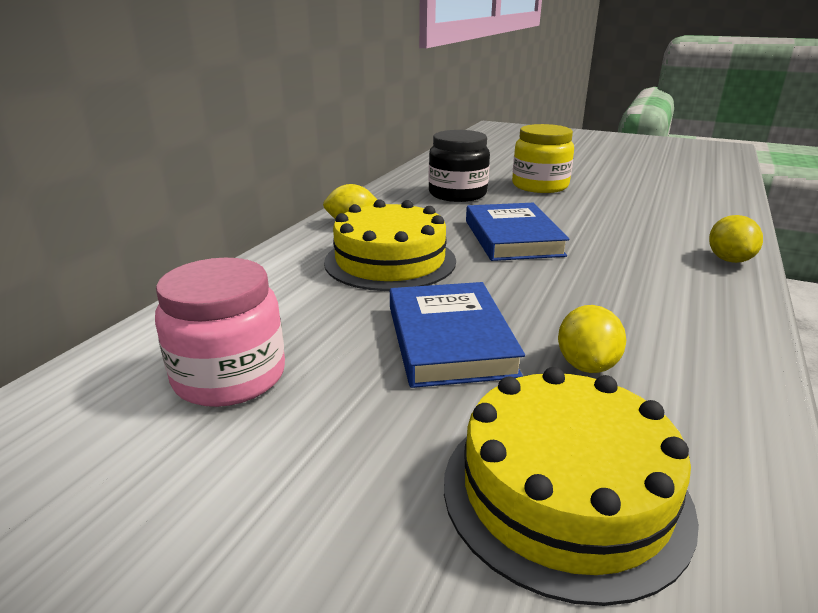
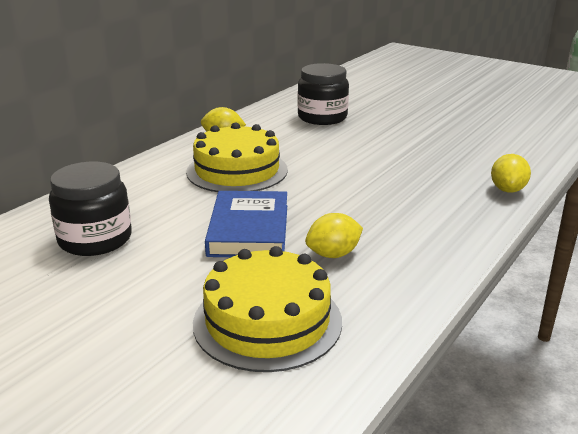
camera: 10 degrees right, 0 degrees up
pink jar [155,258,285,407] -> black jar [49,162,132,256]
blue book [466,203,570,261] -> none
yellow jar [512,124,574,193] -> none
yellow lemon [558,305,626,373] -> yellow lemon turned 45 degrees clockwise [305,213,363,258]

